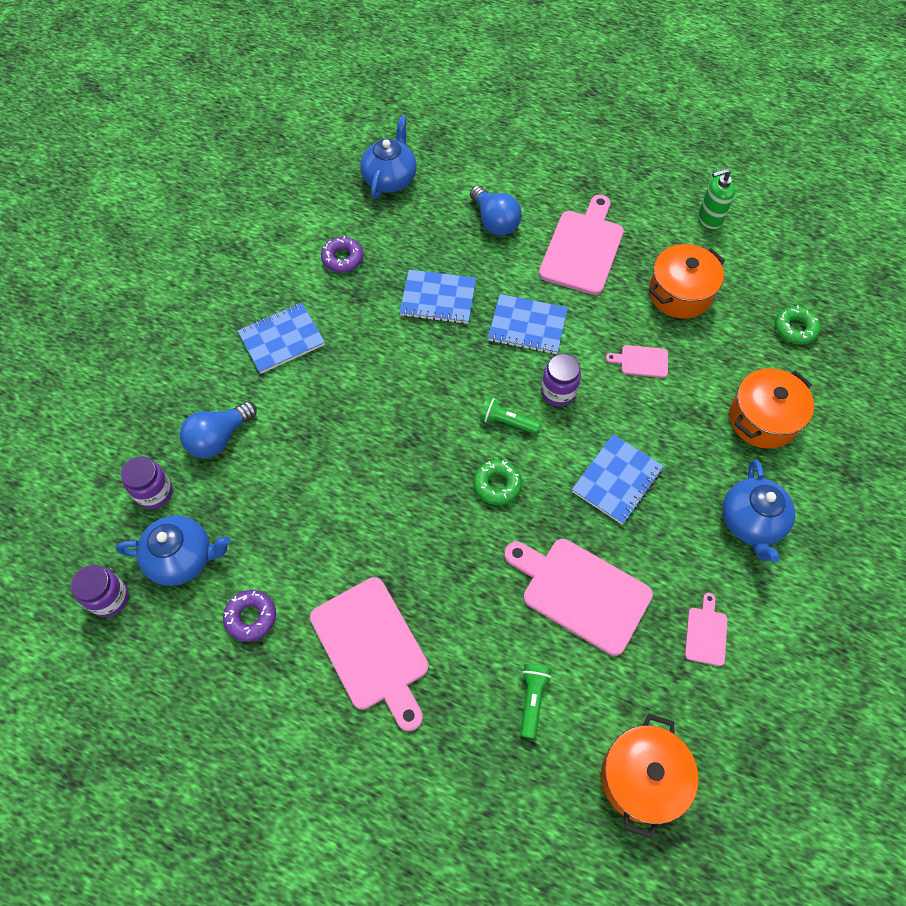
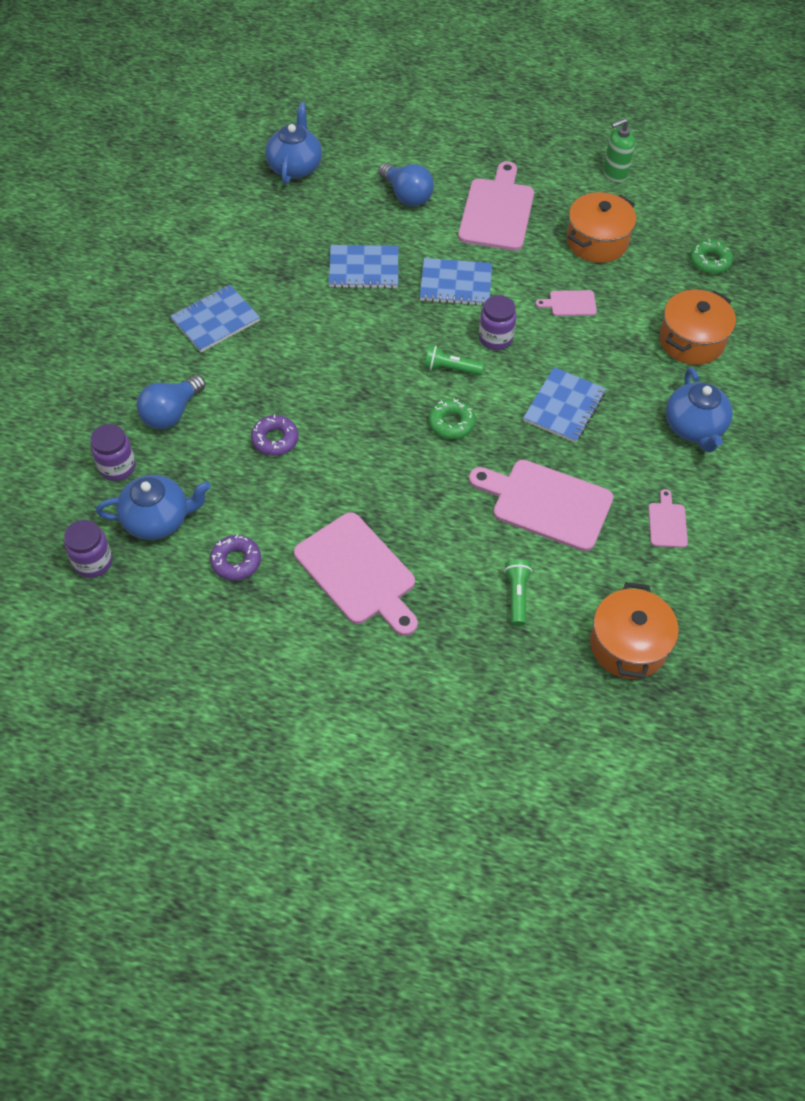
camera: 10 degrees left, 5 degrees down
purple donut [321,236,363,273] -> purple donut moved to [251,414,299,456]

